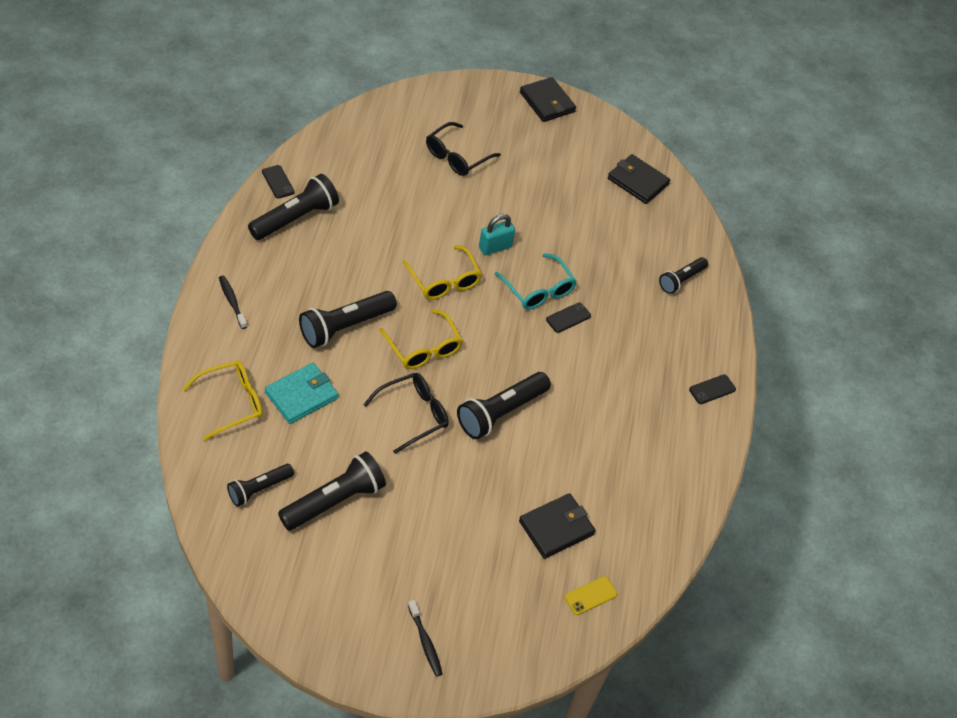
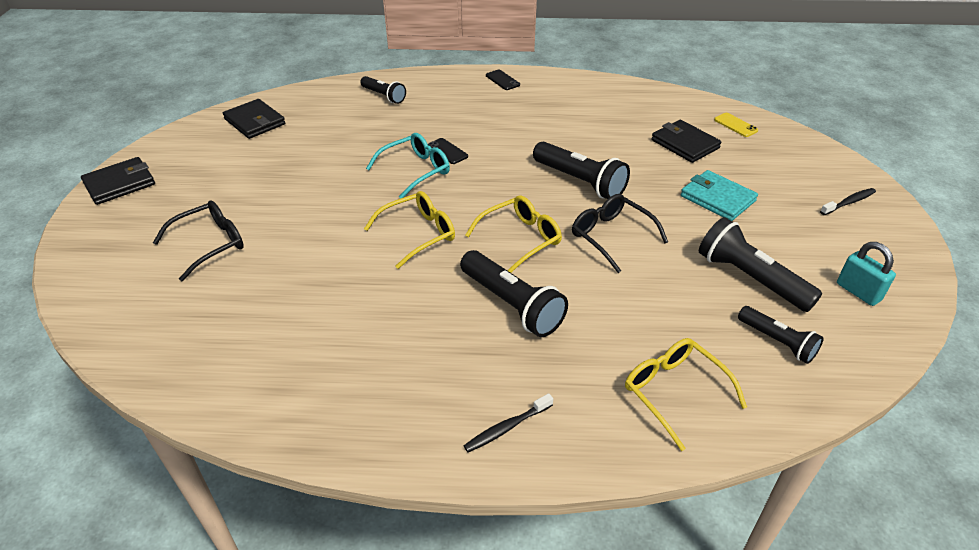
camera: 90 degrees left, 10 degrees down
black flashlight [248,174,339,240] -> none
black phone [262,165,295,199] -> none
turquoise wallet [265,363,338,424] -> turquoise wallet moved to [681,170,758,221]
black glasses [426,122,501,176] -> black glasses turned 75 degrees counterclockwise [153,200,244,281]
turquoise padlock [479,214,515,255] -> turquoise padlock moved to [837,242,896,306]
black wallet [608,154,670,204] -> black wallet turned 75 degrees counterclockwise [223,99,285,139]

